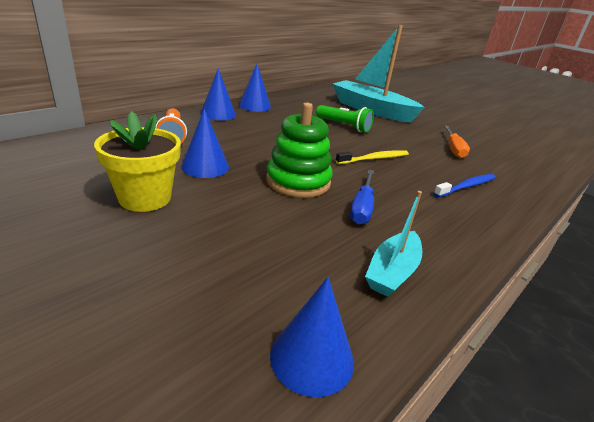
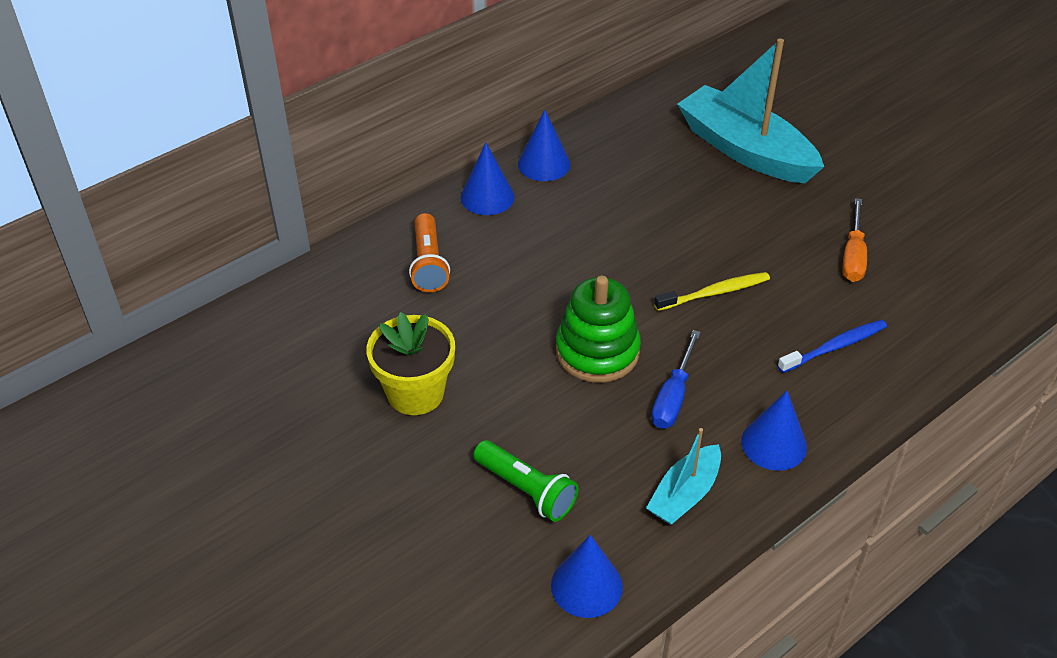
camera: 10 degrees right, 15 degrees up
blue cone [181,109,229,178] -> blue cone moved to [741,391,807,471]
green flashlight [316,105,374,133] -> green flashlight moved to [473,440,578,522]

